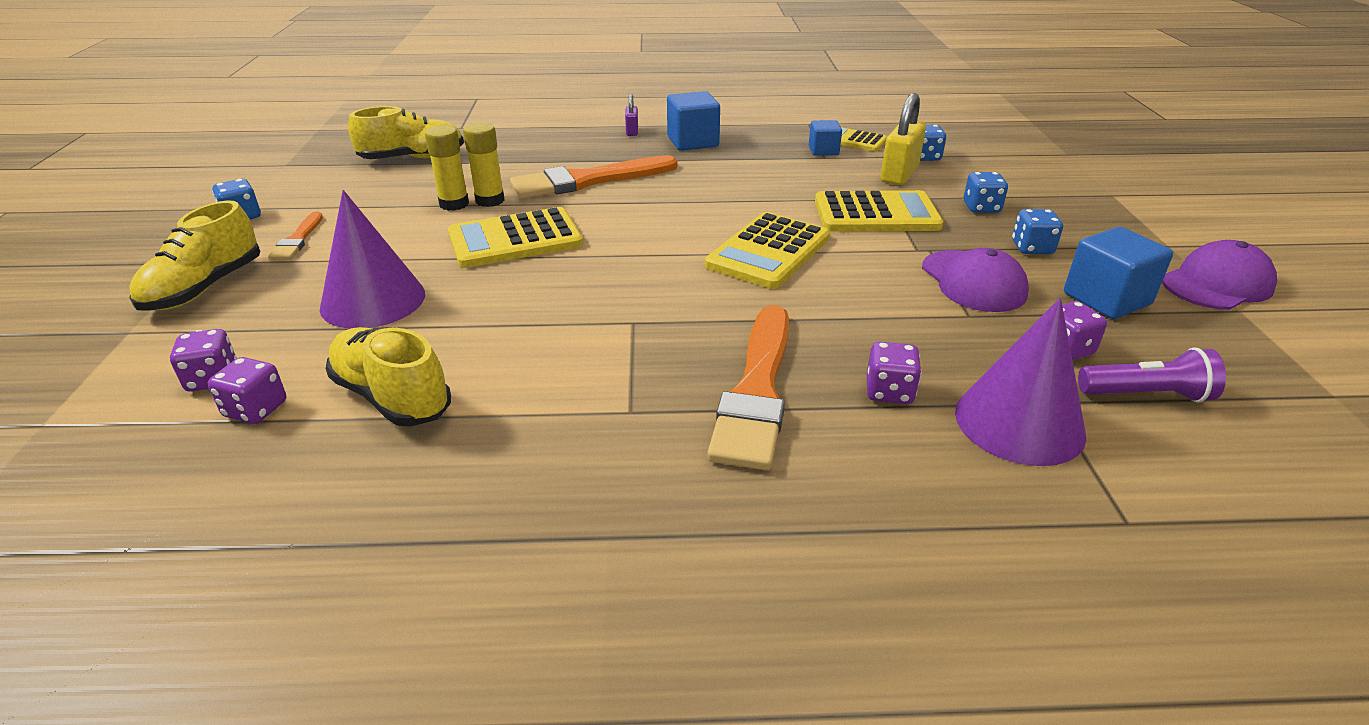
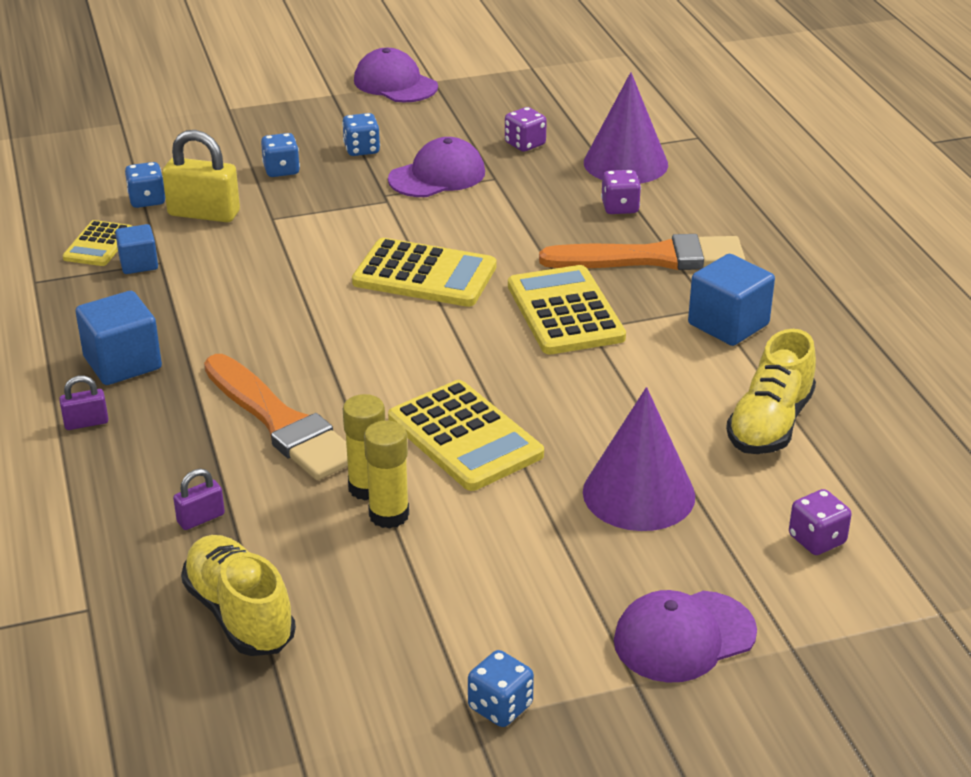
camera: 105 degrees left, 0 degrees up
yellow shoe [130,200,260,311] -> purple cap [614,590,757,683]
purple dice [208,357,286,424] -> none
orange brush [268,211,323,260] -> none
yellow calculator [815,190,943,232] -> yellow calculator moved to [508,265,626,354]
blue cube [1064,227,1173,319] -> blue cube moved to [688,254,775,346]
purple flashlight [1078,347,1226,403] -> none
none -> purple padlock [173,469,225,530]

